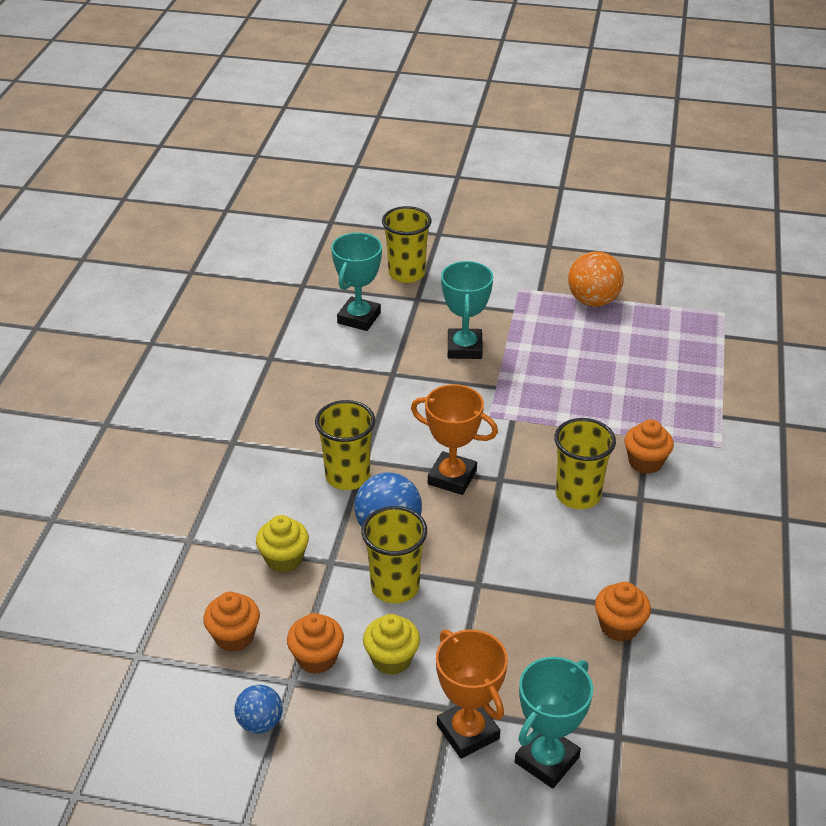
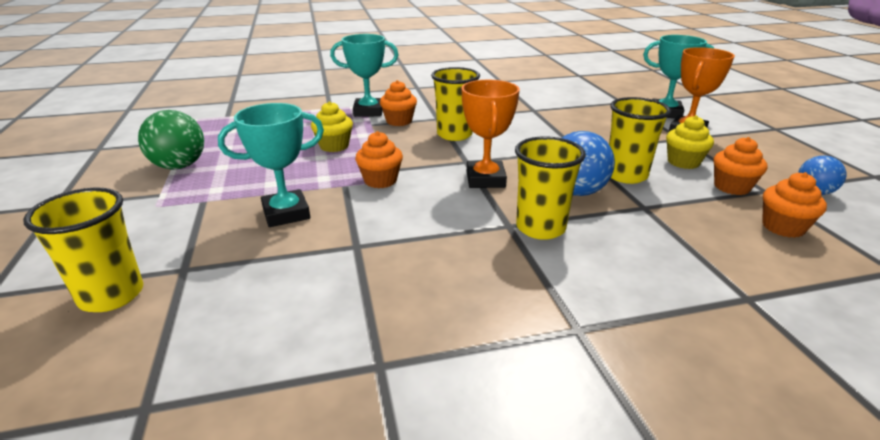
camera: 115 degrees left, 10 degrees down
yellow cupcake [256,515,309,573] -> yellow cupcake moved to [311,101,353,152]
turquoise trophy [331,233,382,331] -> turquoise trophy moved to [330,34,398,117]
orange ball [568,251,624,307] -> green ball [138,110,204,169]
orange cupcake [595,582,651,642] -> orange cupcake moved to [355,131,403,188]

